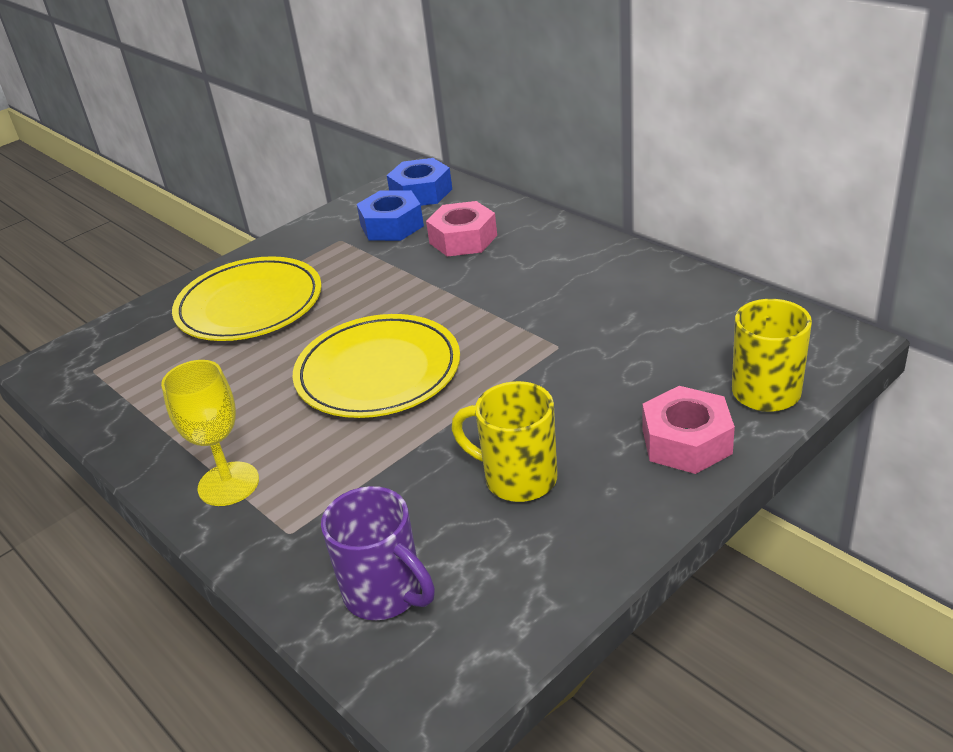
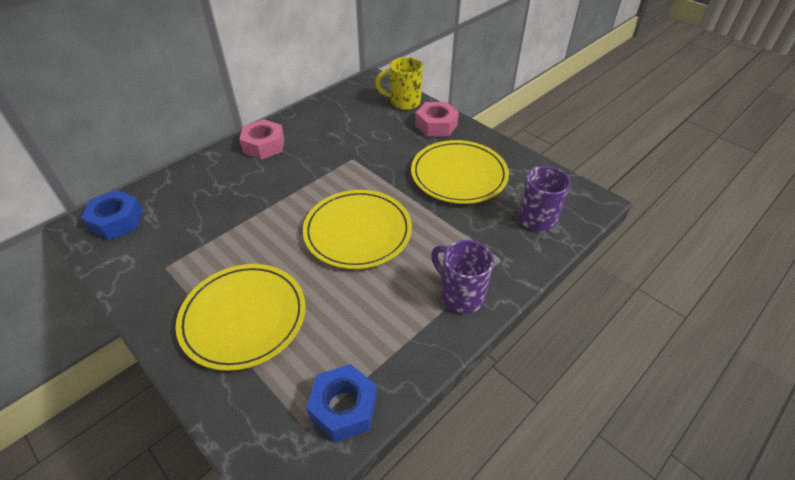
camera: 95 degrees left, 10 degrees up
yellow goblet [161,360,259,506] -> purple mug [431,240,494,314]
blue nut [357,190,424,241] -> blue nut moved to [306,364,377,442]
pink nut [426,201,497,257] -> pink nut moved to [239,119,284,160]
yellow mug [451,381,557,502] -> yellow plate [411,140,509,204]

